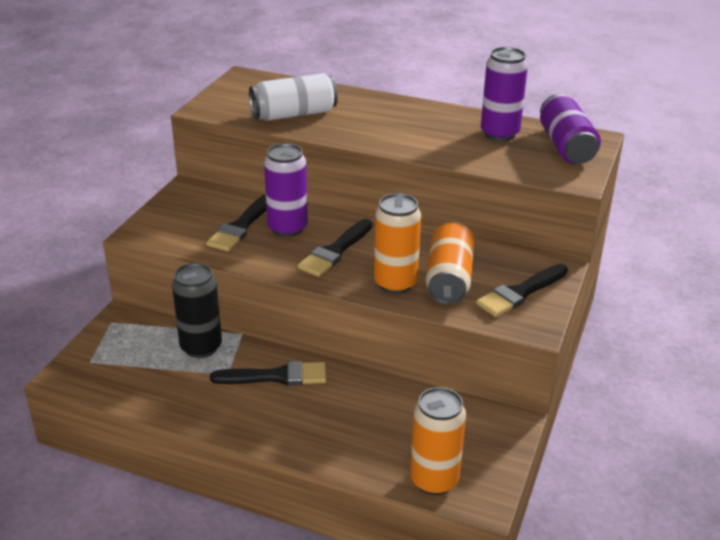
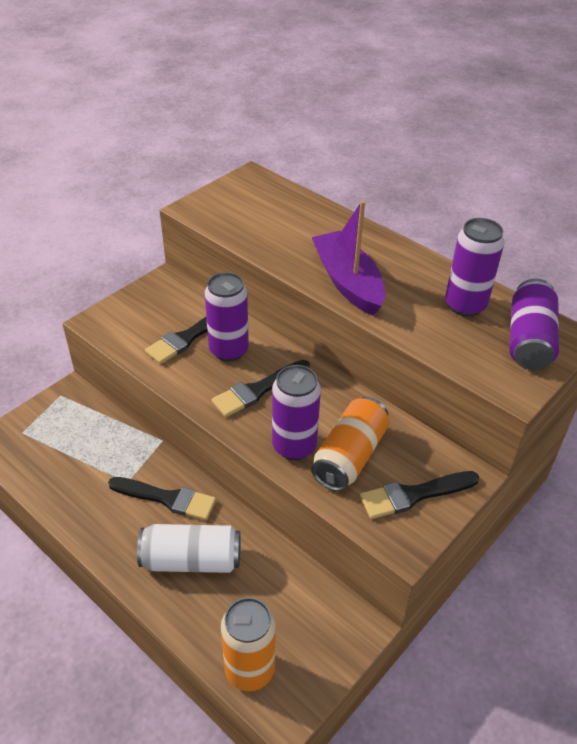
camera: 20 degrees right, 10 degrees up
black can [172,263,222,358] -> none
white can [249,73,338,121] -> white can moved to [137,524,241,573]
orange can [374,193,421,294] -> purple can [272,365,321,460]
none -> purple boat [312,201,385,316]

